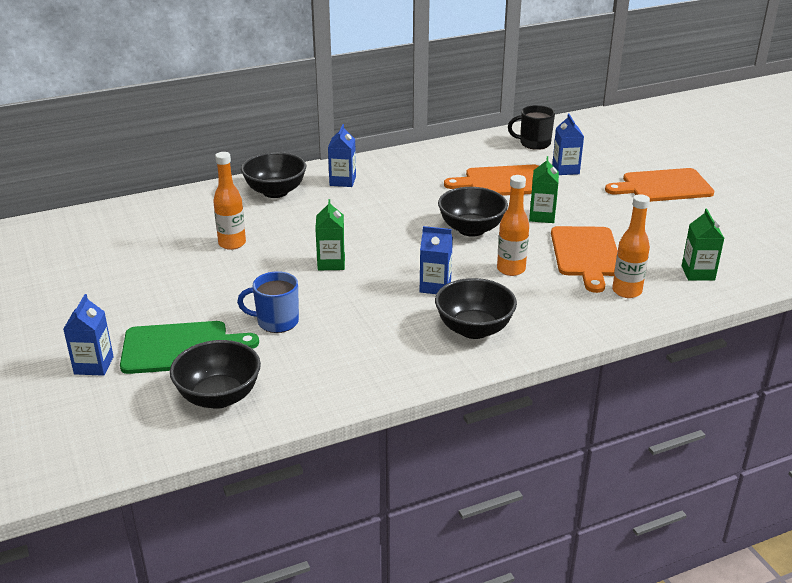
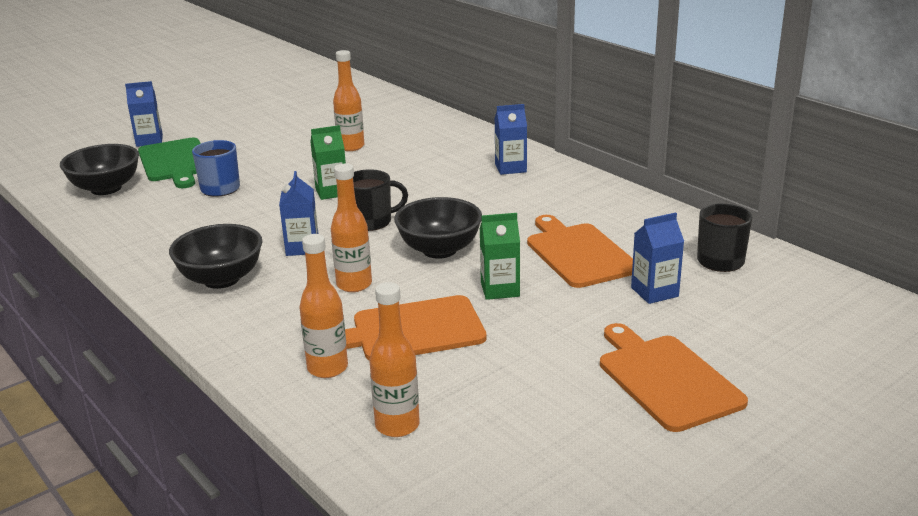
camera: 75 degrees right, 5 degrees down
black bowl [241,152,306,198] -> none
green carton [682,209,725,281] -> orange bottle [370,282,420,437]
none -> black mug [353,169,408,231]

